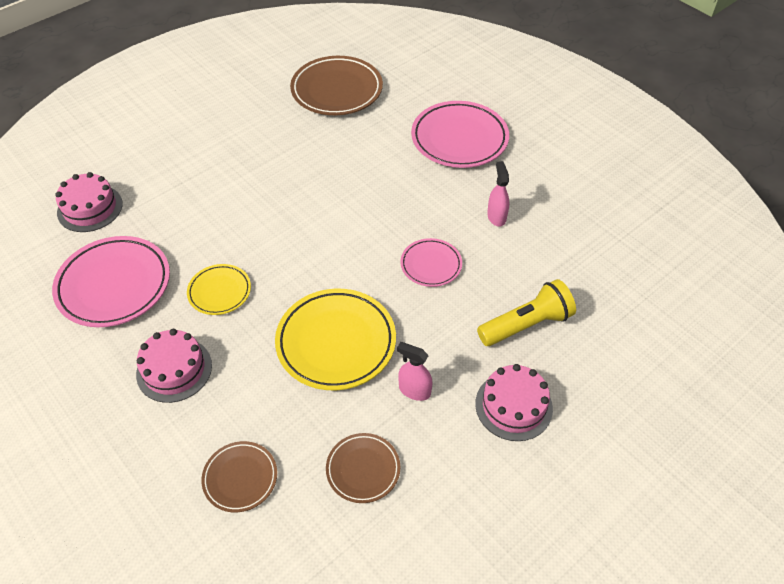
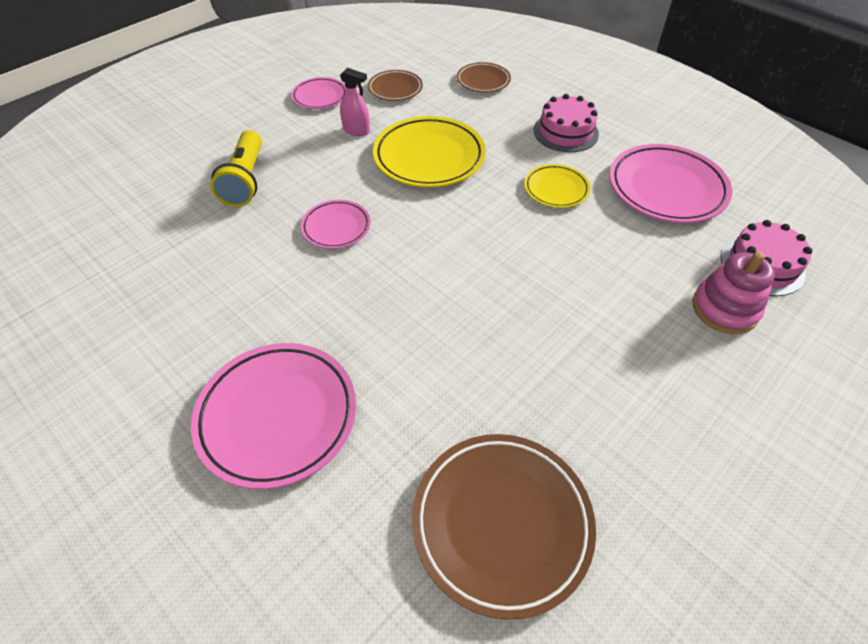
camera: 175 degrees right, 0 degrees up
pink cake [475,364,553,441] -> none
yellow flashlight [477,279,576,346] -> yellow flashlight turned 60 degrees counterclockwise [210,130,262,207]
pink spray bottle [487,161,509,227] -> none
none -> pink plate [291,77,346,109]
none -> pink stacking toy [692,252,775,334]

